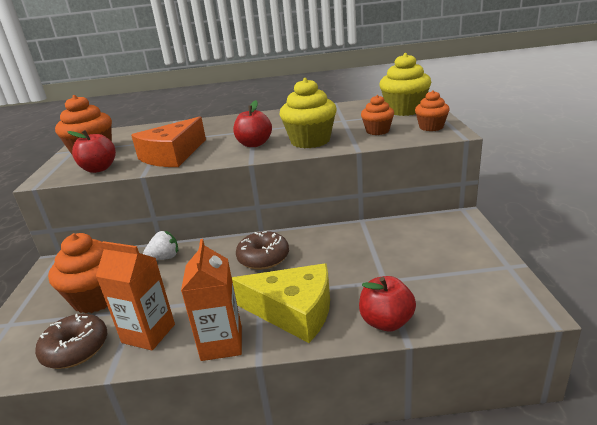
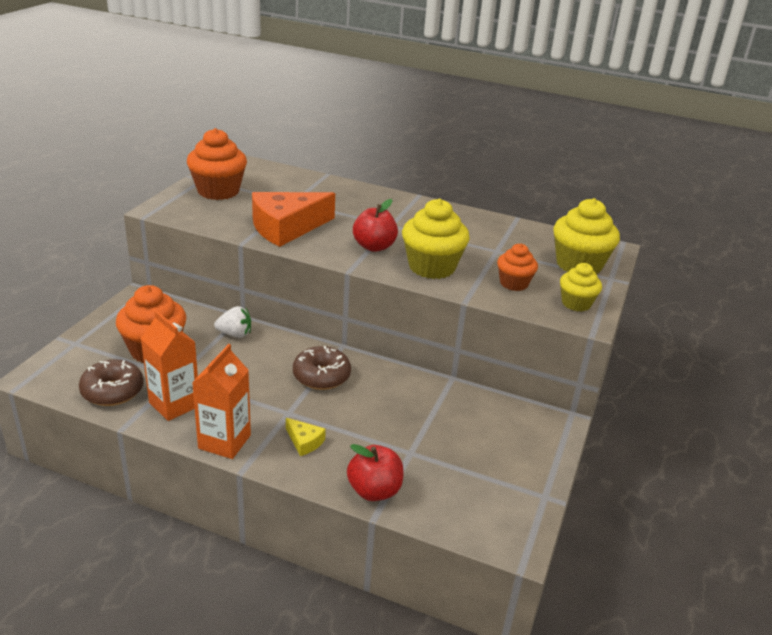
camera: 20 degrees right, 5 degrees up
red apple [68,130,116,173] -> none
yellow cheese [232,263,330,343] -> yellow cheese [286,418,326,456], size x0.43
orange cupcake [415,90,450,131] -> yellow cupcake [560,263,602,312]

